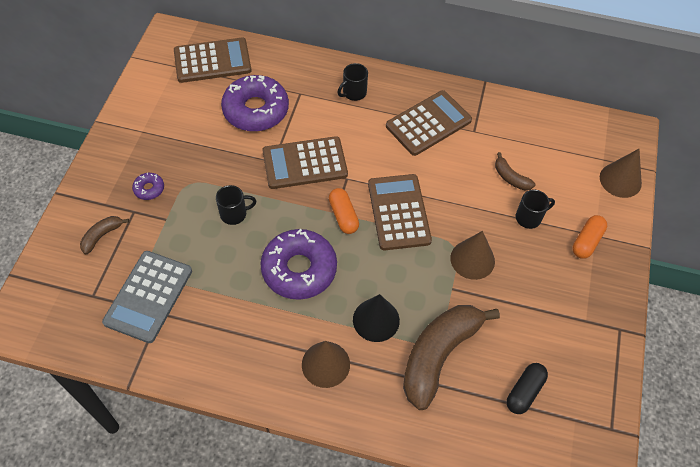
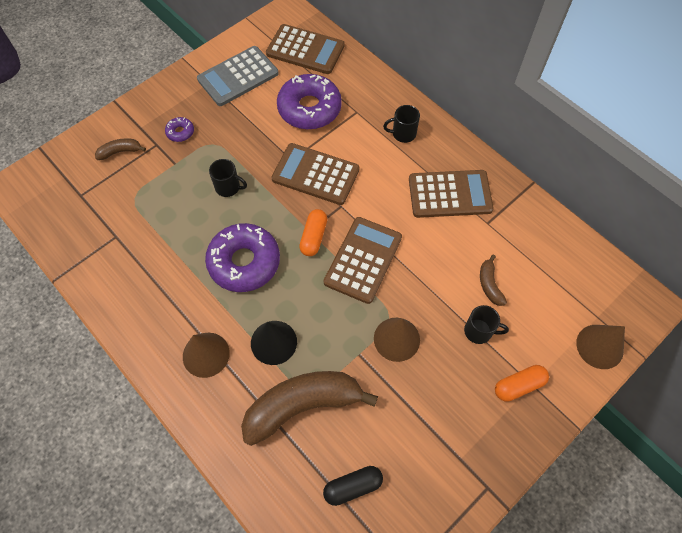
camera: 35 degrees right, 5 degrees up
grey calculator [102,251,192,343] -> grey calculator moved to [197,46,279,106]

